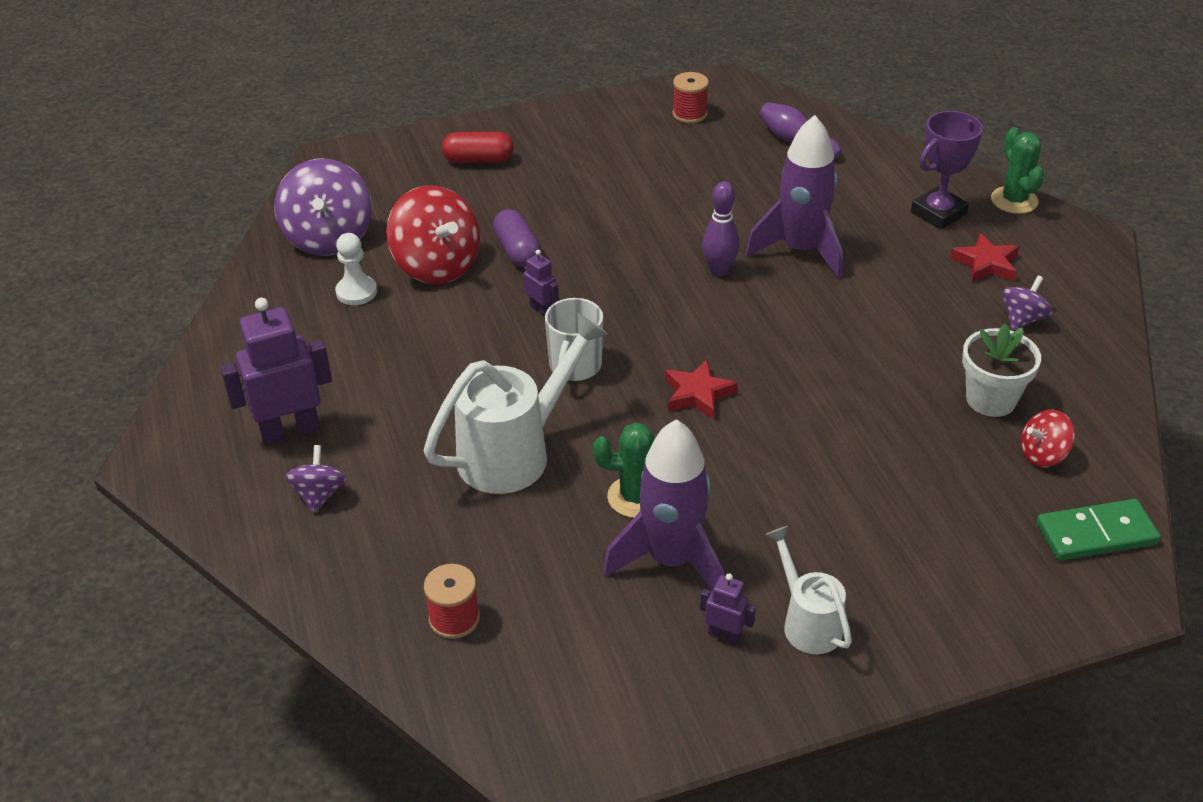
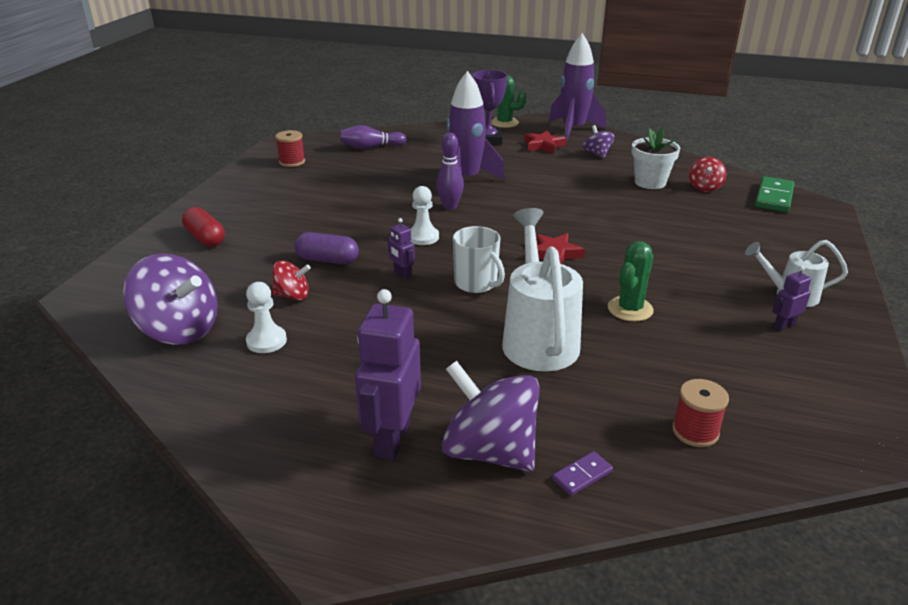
camera: 55 degrees left, 10 degrees down
purple spinning top [285,445,347,513] -> purple spinning top [442,360,540,472], size x1.92
red spinning top [386,185,480,284] -> red spinning top [272,261,311,300], size x0.52
red capsule [442,132,514,163] -> red capsule turned 75 degrees counterclockwise [182,207,225,247]
purple robot [523,250,559,316] -> purple robot turned 120 degrees counterclockwise [388,218,415,279]
purple rocket [603,419,724,590] -> purple rocket moved to [549,33,606,143]
none -> white pawn [411,186,439,245]
none -> purple domino [552,451,613,496]

